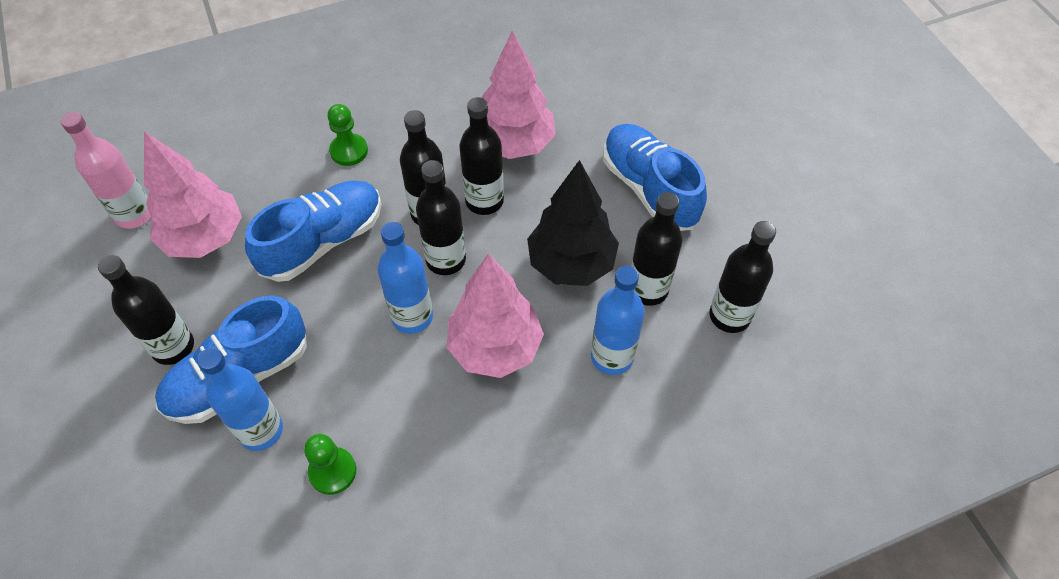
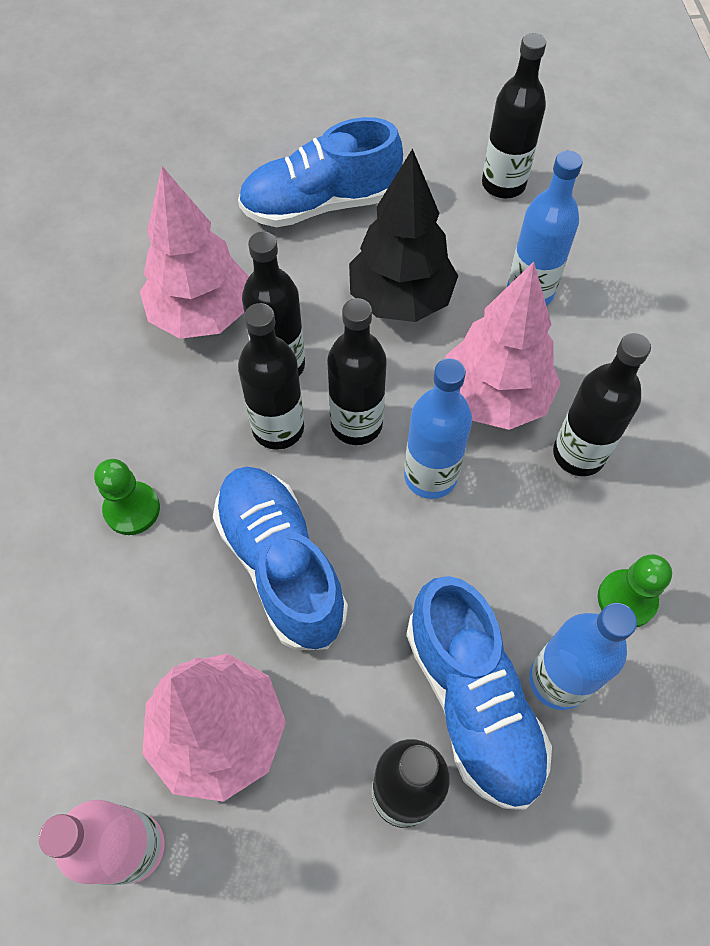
camera: 75 degrees left, 5 degrees up
black bottle [631,192,682,306] -> black bottle moved to [553,333,651,476]

